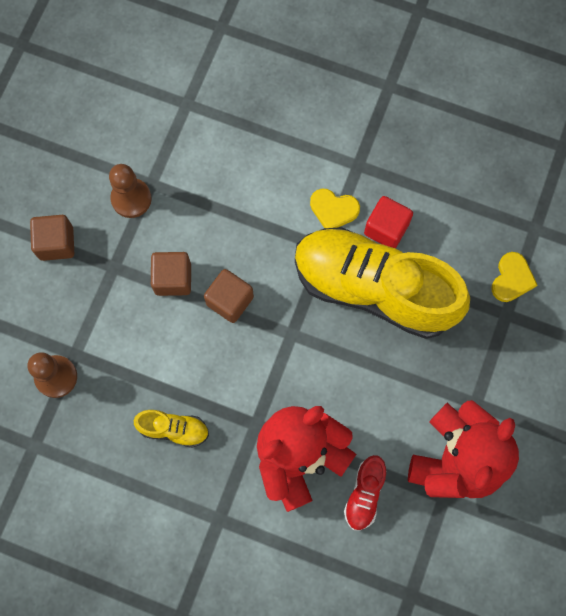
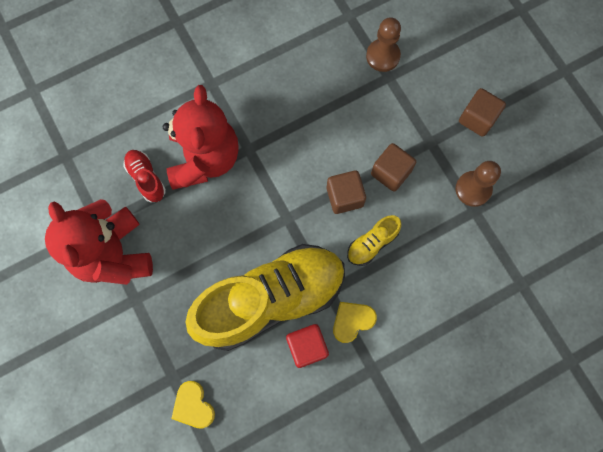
camera: 130 degrees right, 0 degrees up
yellow shoe [134,410,209,448] -> yellow shoe moved to [347,215,401,266]

